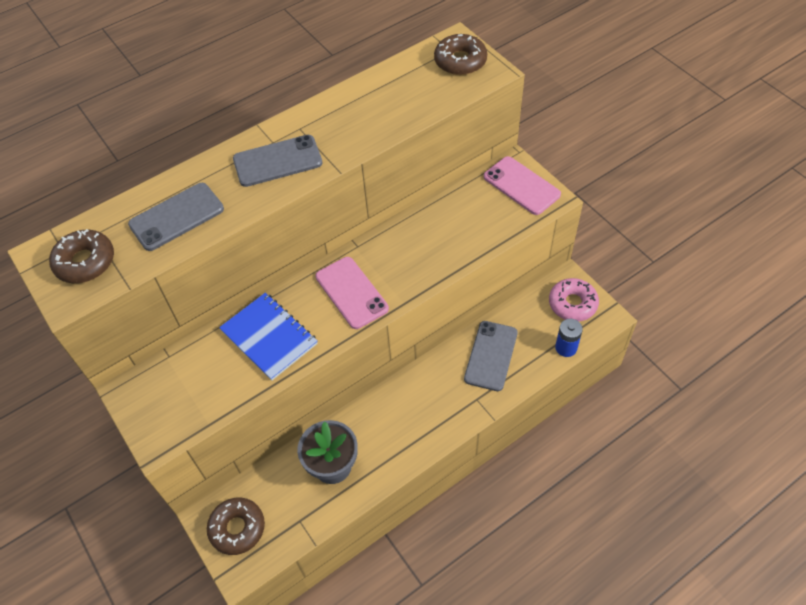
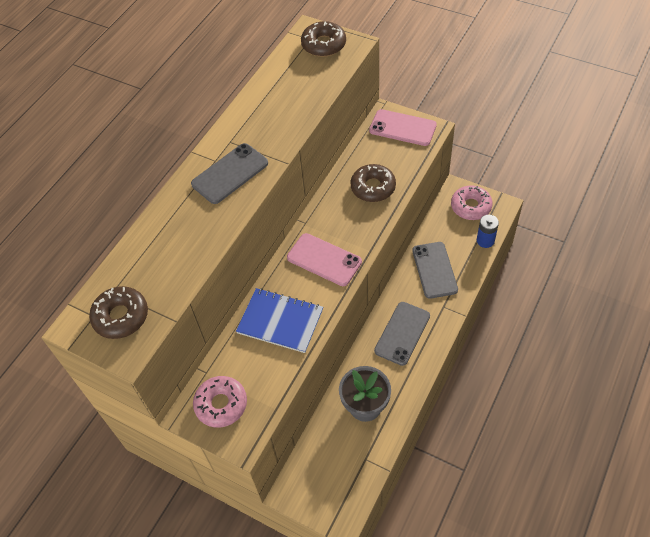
camera: 25 degrees left, 0 degrees up
grey phone [128,183,224,251] -> grey phone moved to [374,302,430,366]
brown donut [207,498,265,555] -> brown donut moved to [351,164,396,202]
none -> pink donut [193,376,247,428]

